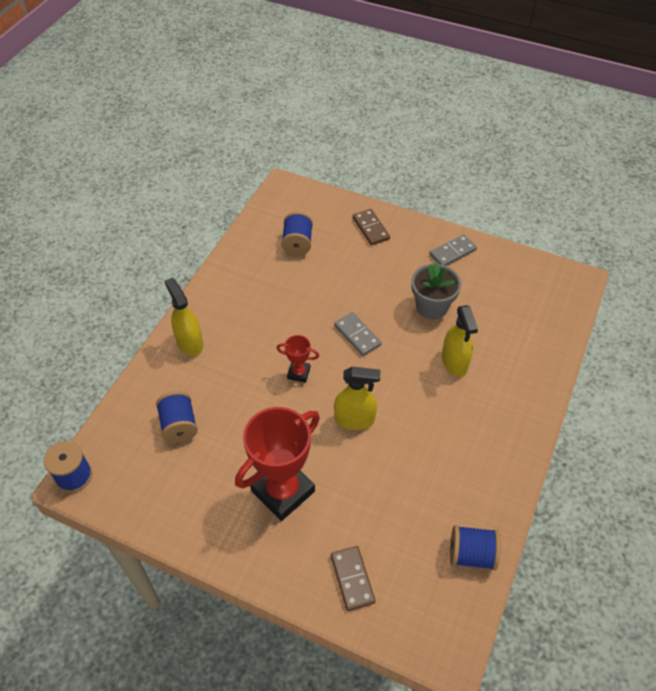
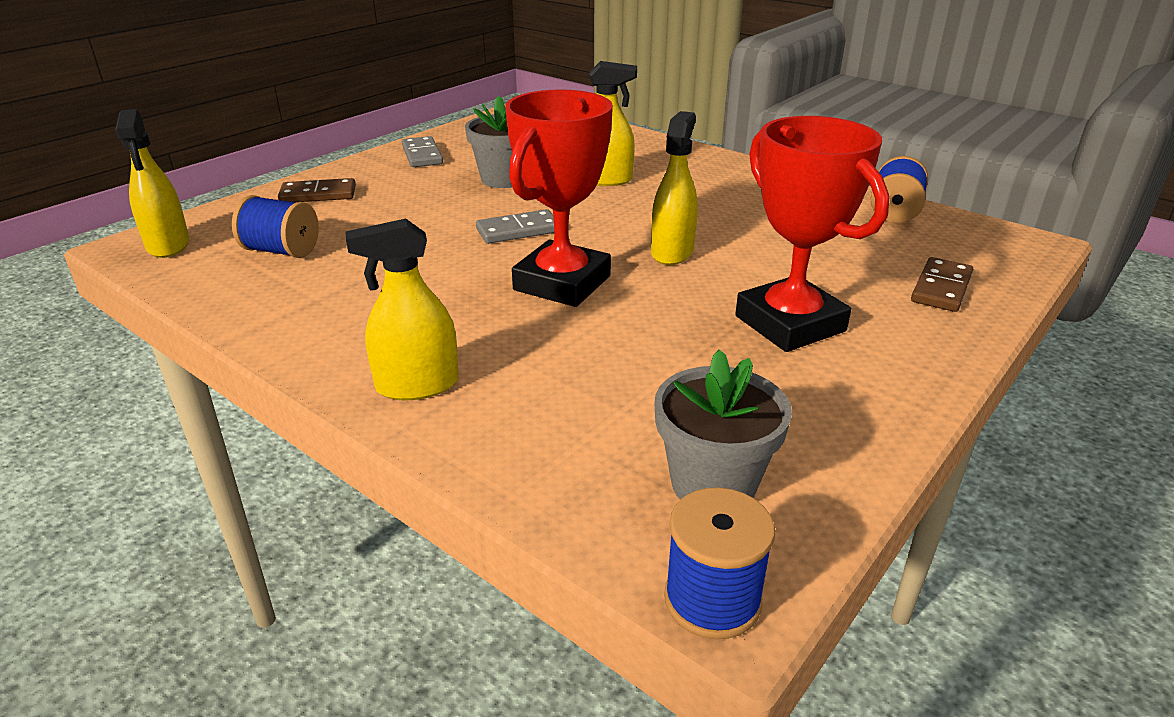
camera: 75 degrees left, 20 degrees down
blue spool [156,391,198,443] -> none
red trophy [276,335,319,383] -> red trophy [505,89,613,307], size x2.16
brown domino [331,546,375,611] -> brown domino turned 60 degrees counterclockwise [911,257,973,312]
none -> yellow spray bottle [115,109,189,258]
none -> grey flower pot [654,349,792,500]

